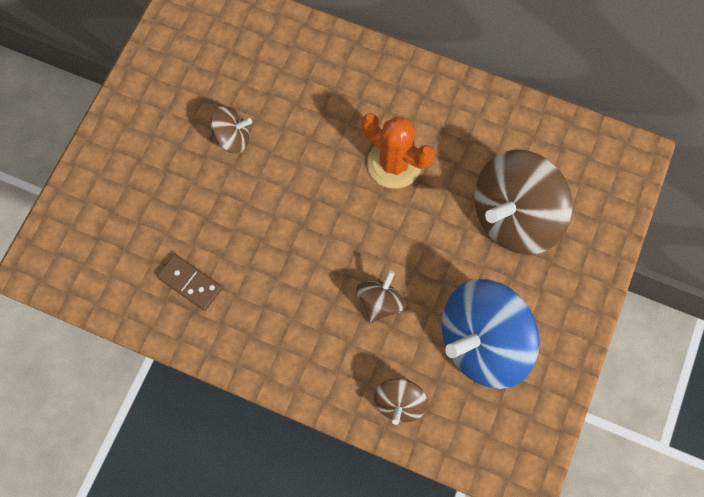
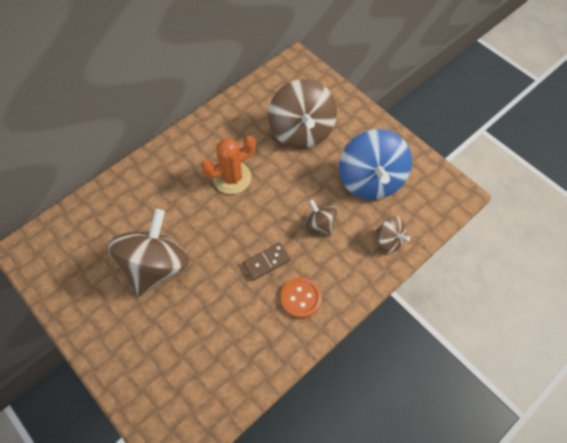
camera: 65 degrees left, 10 degrees down
brown domino [157,254,223,311] -> brown domino moved to [243,242,291,280]
brown spinning top [209,106,252,154] -> brown spinning top [108,209,189,297], size x2.04
none -> orange button [281,277,322,318]

